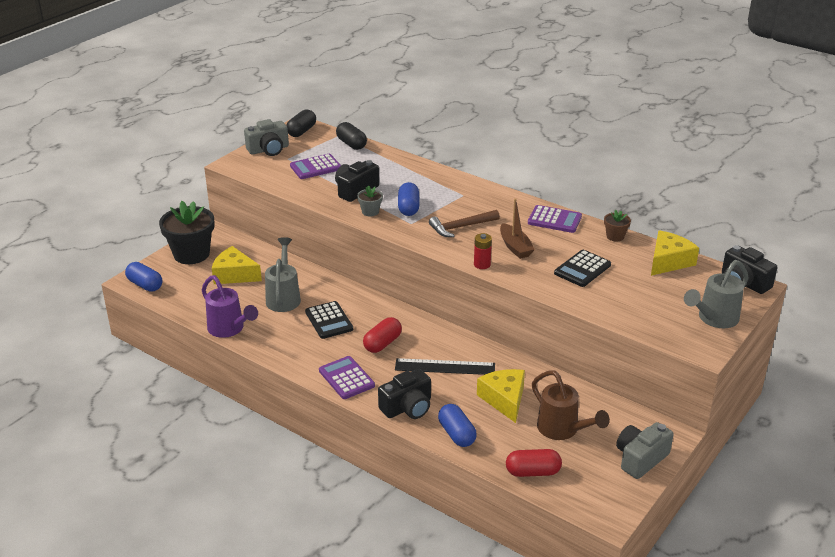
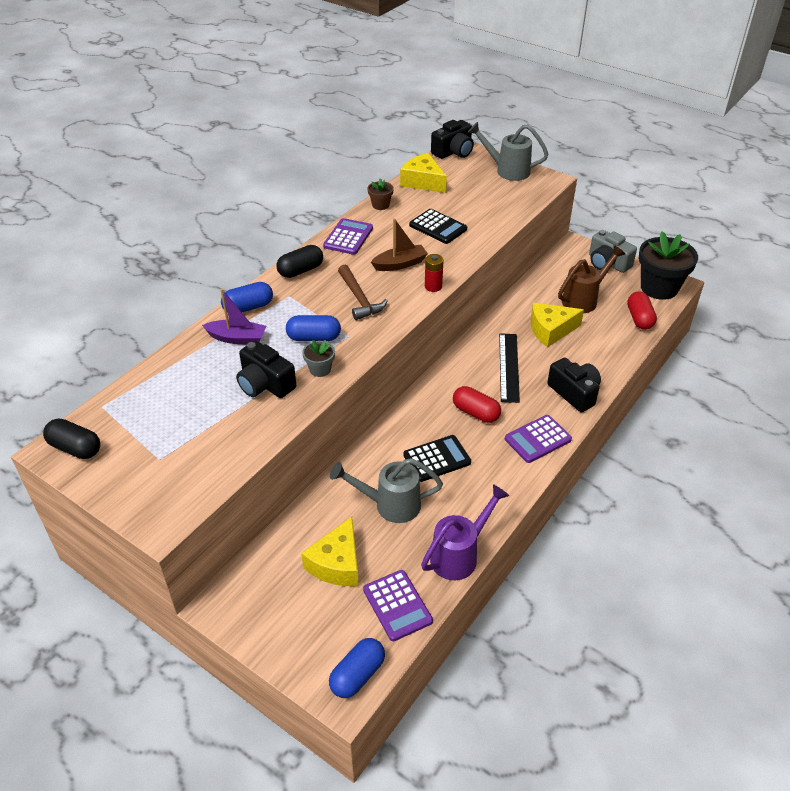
camera: 90 degrees left, 10 degrees up
black flower pot [159,201,215,264] -> black flower pot moved to [639,231,698,300]
grey camera [244,119,289,156] -> none
purple calculator [290,154,341,179] -> purple calculator moved to [363,570,433,641]
black capsule [336,122,367,150] -> black capsule moved to [276,245,323,278]
blue capsule [438,404,477,447] -> blue capsule moved to [221,282,273,313]
grey watering can [684,260,749,328] -> grey watering can turned 150 degrees clockwise [468,122,548,181]
none -> purple boat [202,289,266,344]

